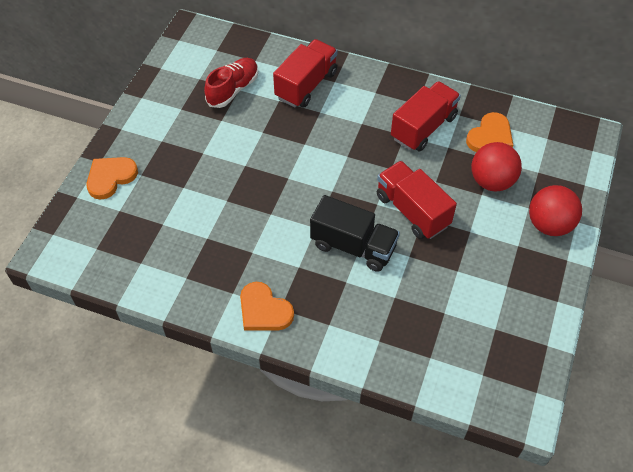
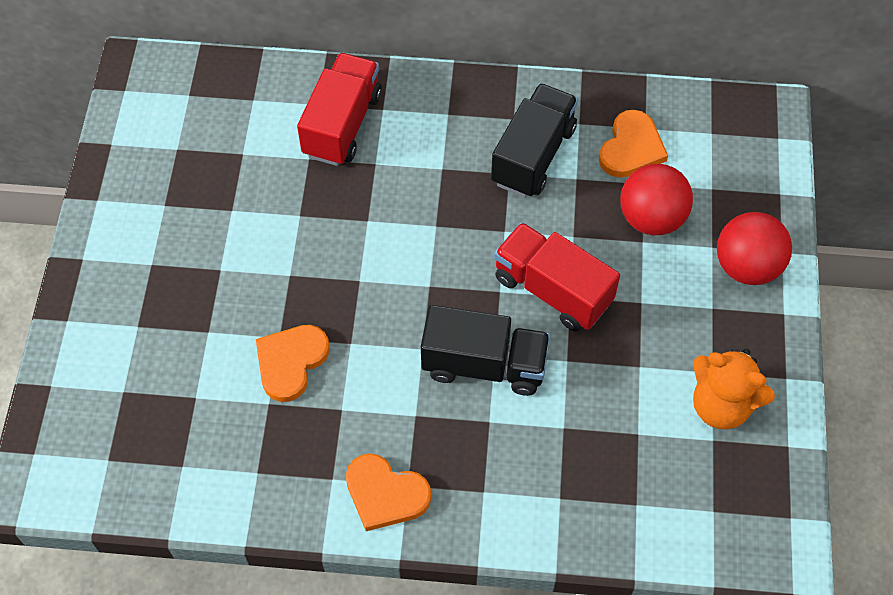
camera: 15 degrees left, 5 degrees up
orange heart [86,157,138,200] -> orange heart moved to [256,325,330,402]
red shoe [204,58,258,108] -> none
red truck [391,81,461,152] -> black truck [491,83,578,198]
none -> orange teddy bear [693,349,775,429]

